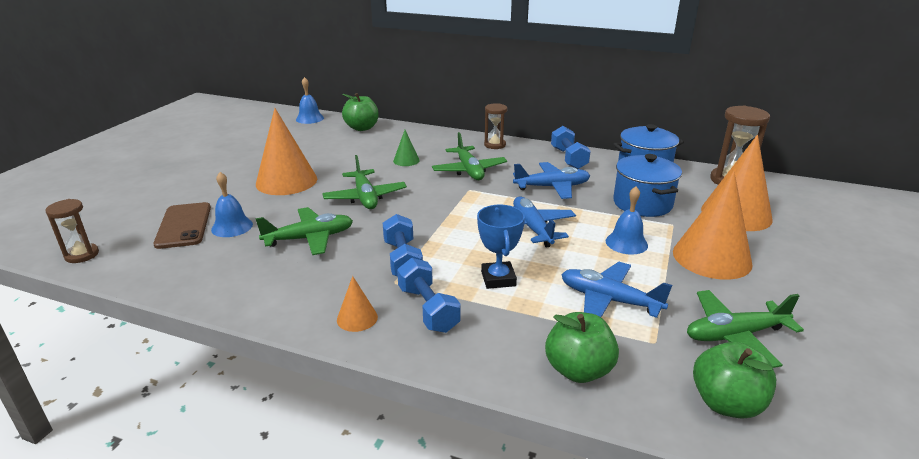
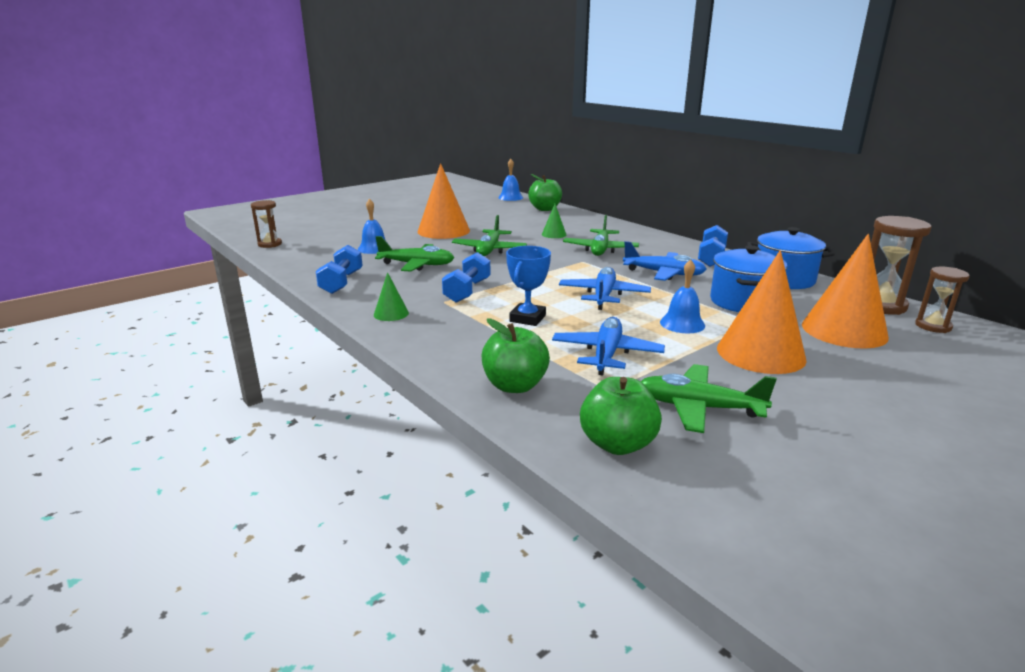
camera: 30 degrees right, 5 degrees down
brown phone [153,202,211,249] -> none
orange cone [337,276,378,332] -> green cone [374,272,409,321]
blue dumbbell [397,258,461,333] -> blue dumbbell moved to [316,245,363,294]
brown hourglass [484,103,507,149] -> brown hourglass moved to [915,267,970,333]
blue plane [561,262,672,318] -> blue plane turned 45 degrees clockwise [552,317,665,375]

